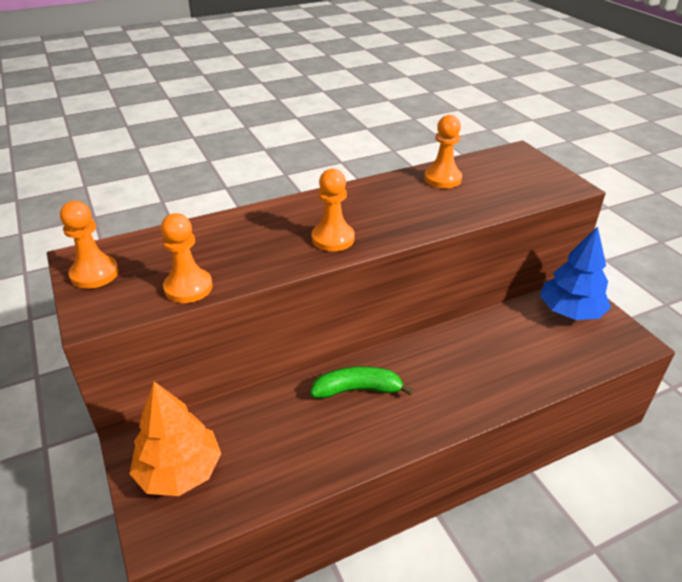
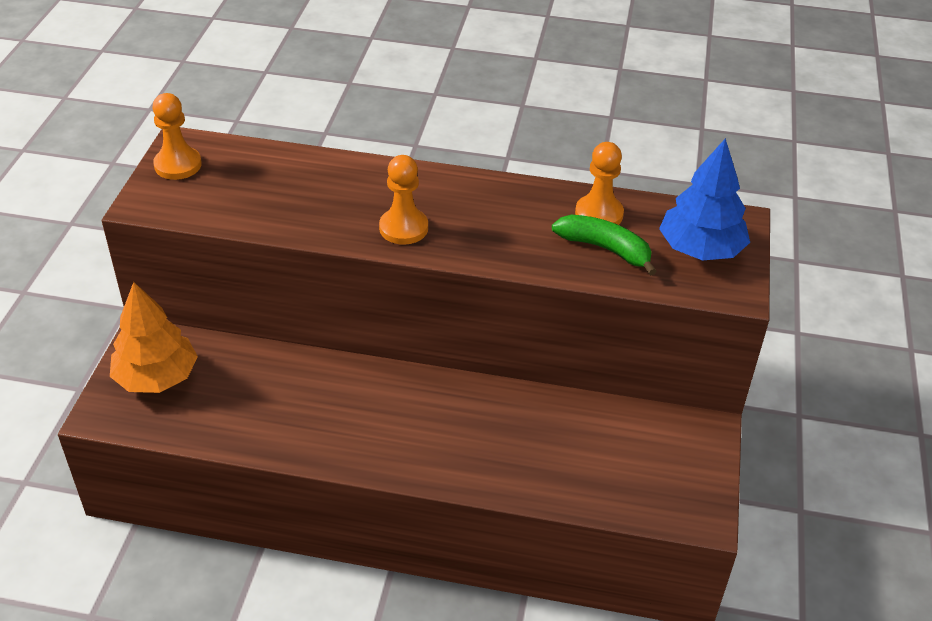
camera: 35 degrees right, 5 degrees up
orange pawn [161,213,213,303] -> none
green banana [310,366,414,399] -> green banana moved to [552,215,657,276]
blue tree [540,226,611,320] -> blue tree moved to [659,138,750,260]

